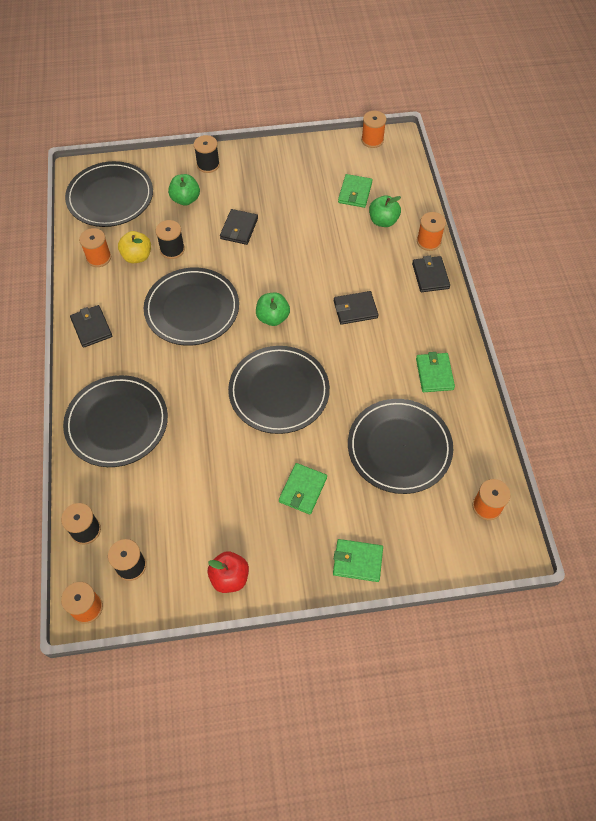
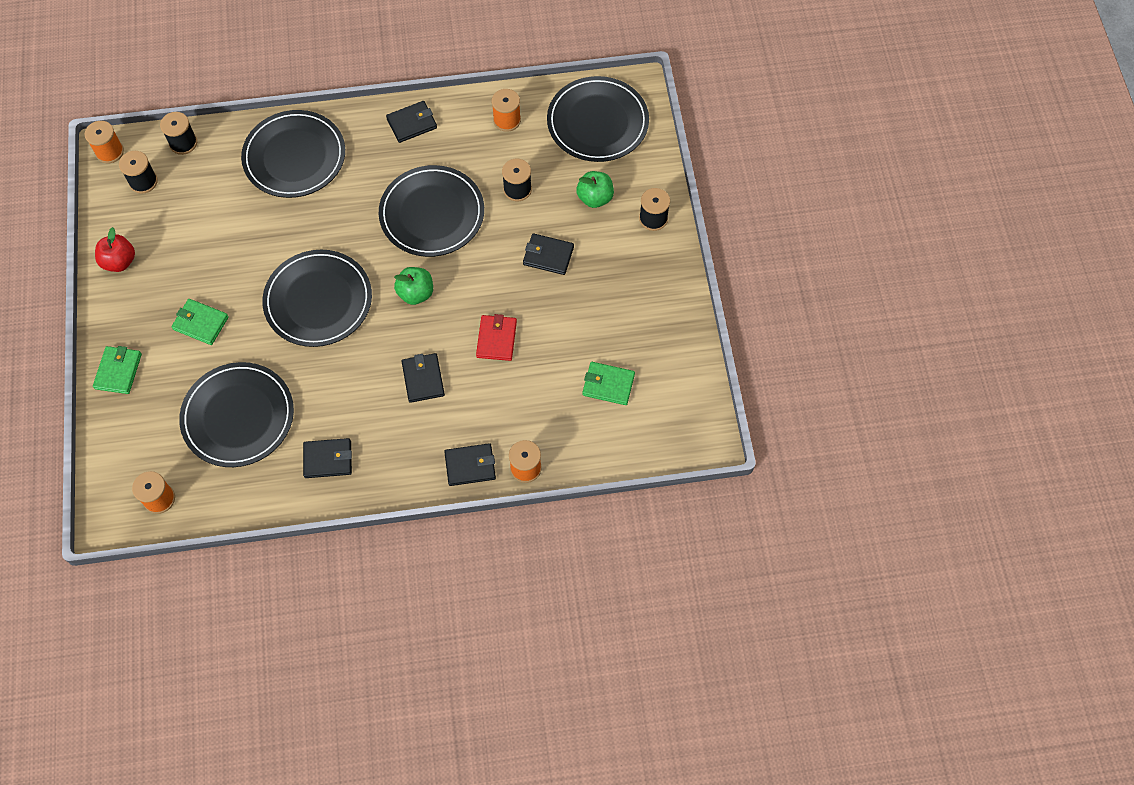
camera: 90 degrees right, 5 degrees up
yellow apple [118,231,151,263] -> none
orange spool [361,111,386,148] -> none
green apple [369,195,401,227] -> none
green wallet [416,352,455,392] -> black wallet [303,438,352,478]
none -> red wallet [476,314,517,361]

